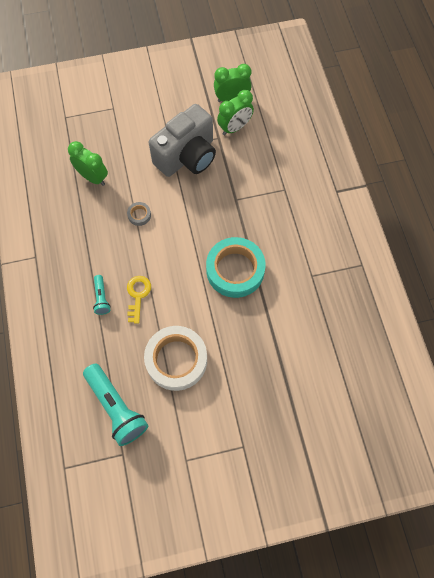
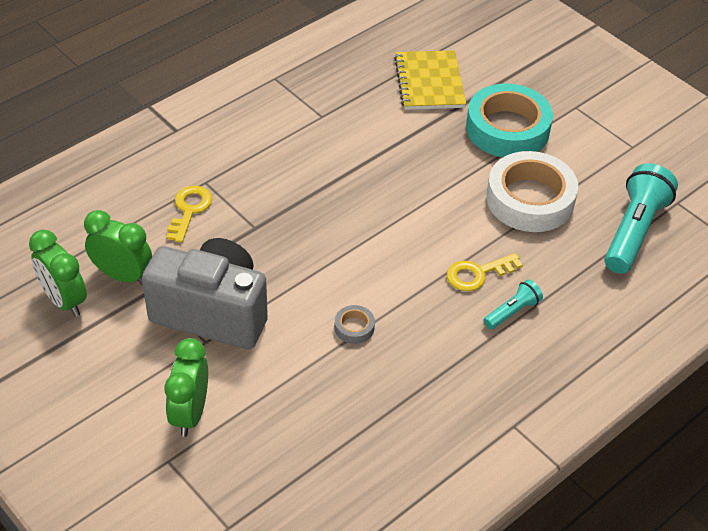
camera: 120 degrees left, 20 degrees down
green clock [68,141,108,186] -> green clock moved to [164,338,208,437]
turquoise tape [206,237,266,298] -> turquoise tape moved to [466,83,553,157]
none -> yellow key [167,186,212,243]
none -> yellow notebook [394,50,466,110]

